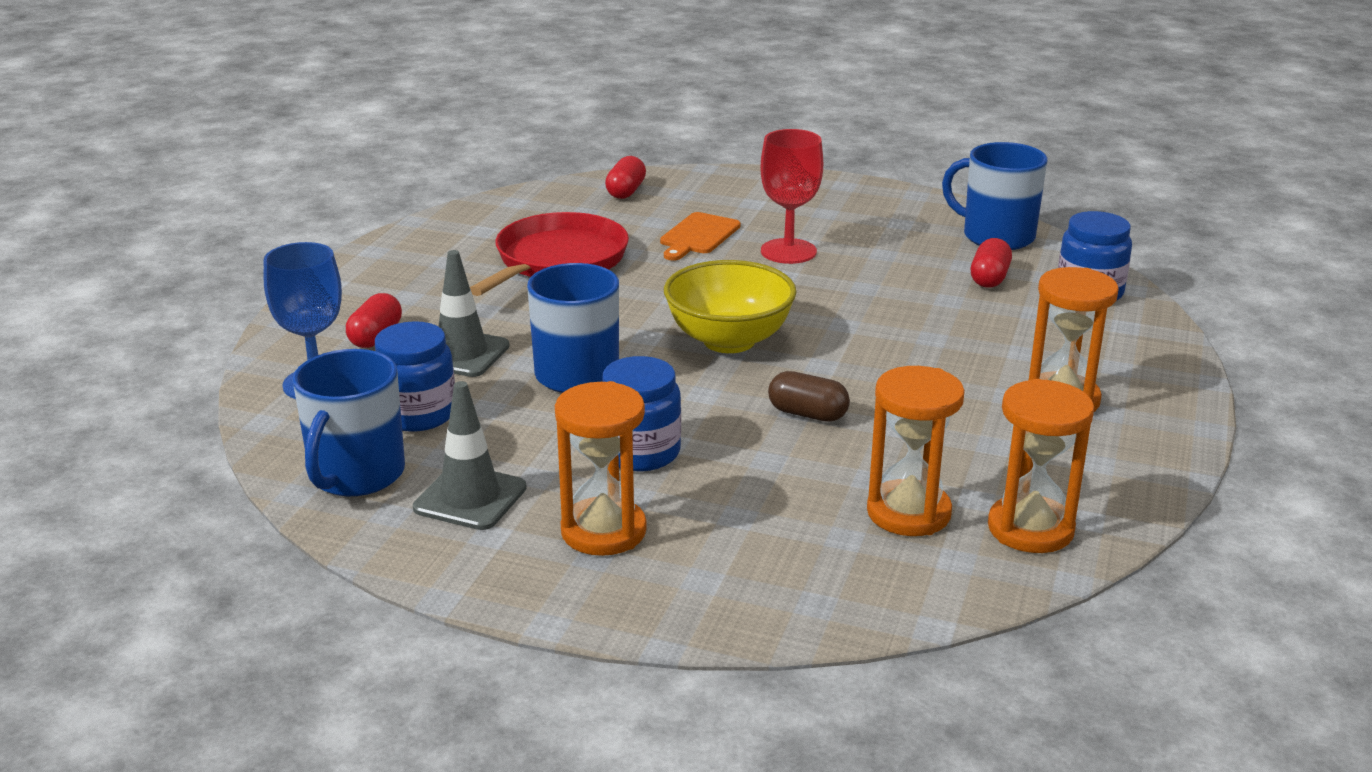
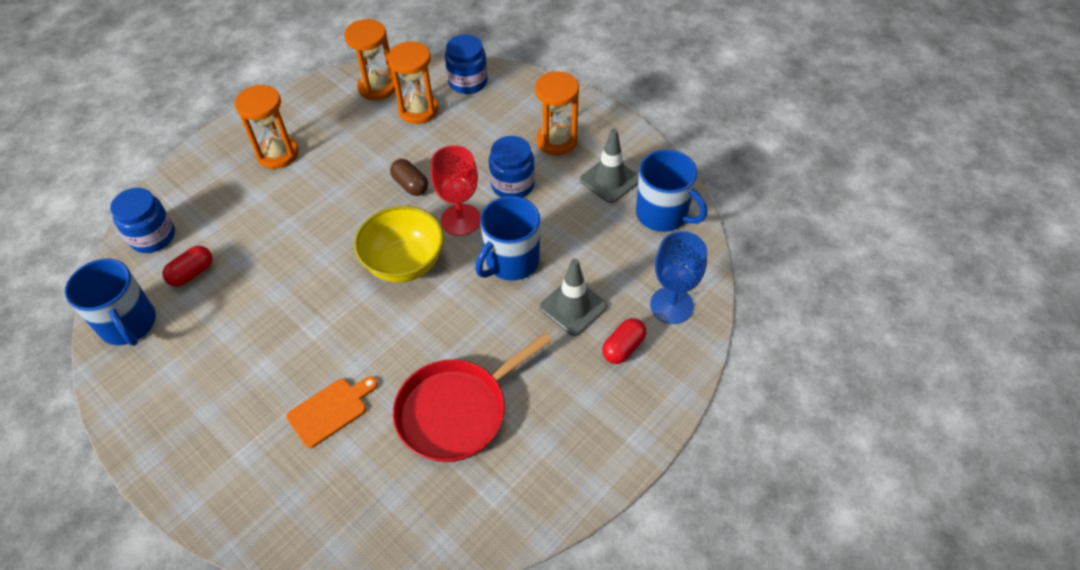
camera: 155 degrees left, 25 degrees up
blue mug [293,349,405,496] -> blue mug turned 90 degrees clockwise [636,149,707,232]
blue jar [375,321,455,432] -> blue jar moved to [445,35,488,94]
red capsule [605,156,646,199] -> none
red goblet [760,129,823,264] -> red goblet moved to [431,145,481,236]

